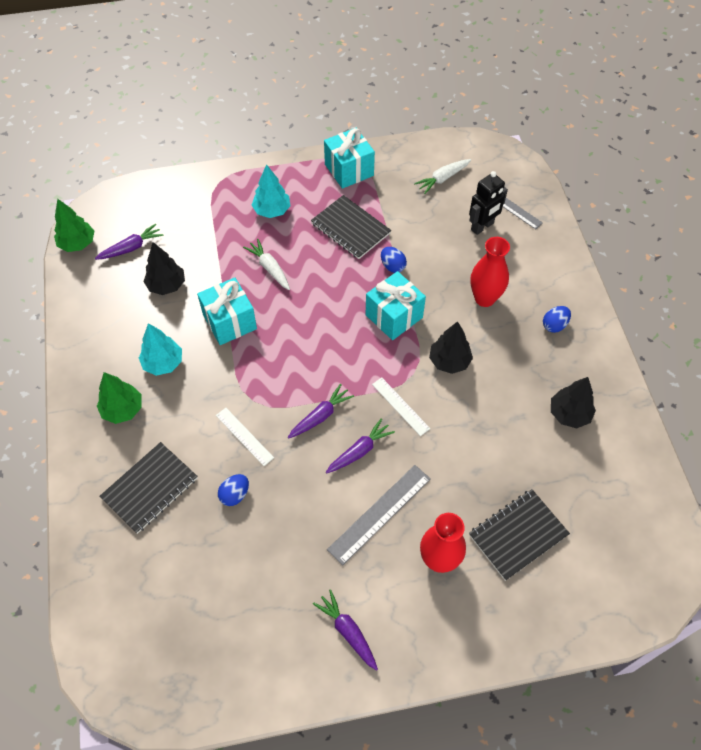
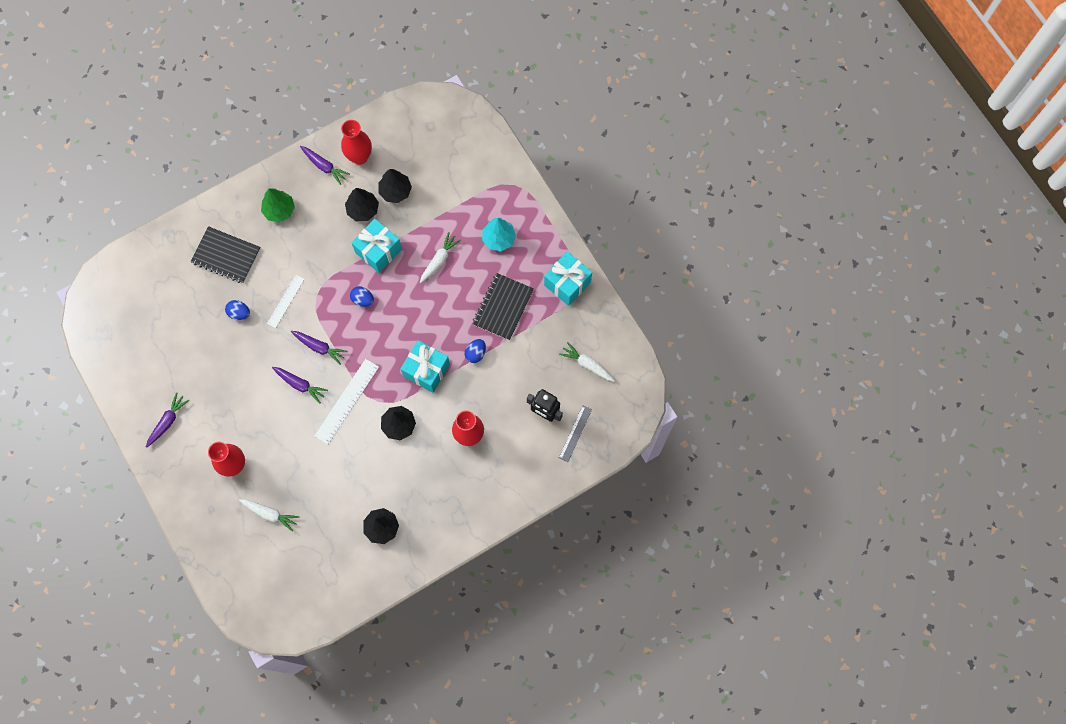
camera: 70 degrees right, 15 degrees up
green tree [54,199,94,252] -> none
purple carrot [95,223,164,260] -> purple carrot moved to [300,146,350,185]
turquoise tree [139,323,182,376] -> none
grey ruler [327,465,431,565] -> none
white ruler [372,377,430,436] -> white ruler [314,359,379,445], size x1.59
black notebook [469,489,570,581] -> white carrot [239,499,300,532]
blue egg [543,306,571,333] -> blue egg moved to [350,286,374,307]
none -> red vase [341,120,372,165]
none -> black tree [345,188,379,221]

